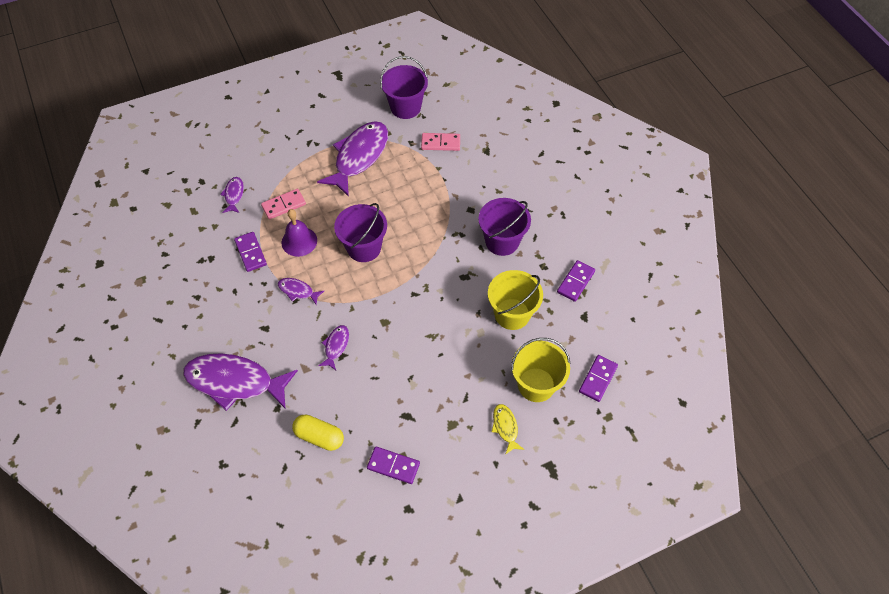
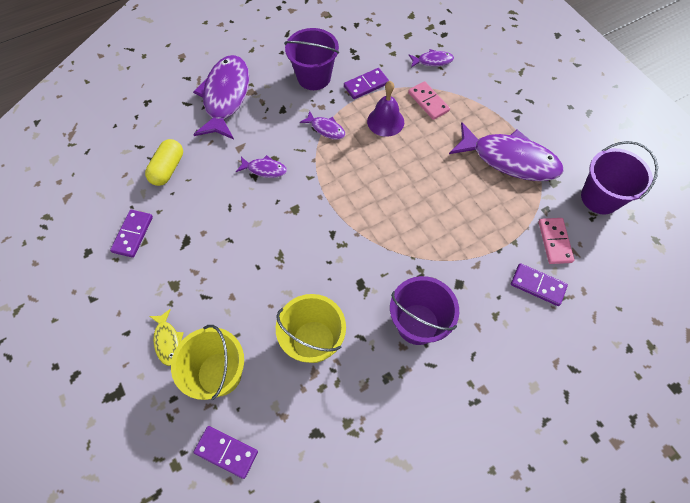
camera: 85 degrees right, 5 degrees up
purple fish [278,278,324,304] -> purple fish turned 105 degrees clockwise [300,111,346,140]
purple bucket [334,203,387,262] -> purple bucket moved to [284,28,339,90]
yellow fish [492,404,524,455] -> yellow fish turned 90 degrees clockwise [150,309,184,366]
purple domino [557,260,595,302] -> purple domino moved to [511,263,568,306]

